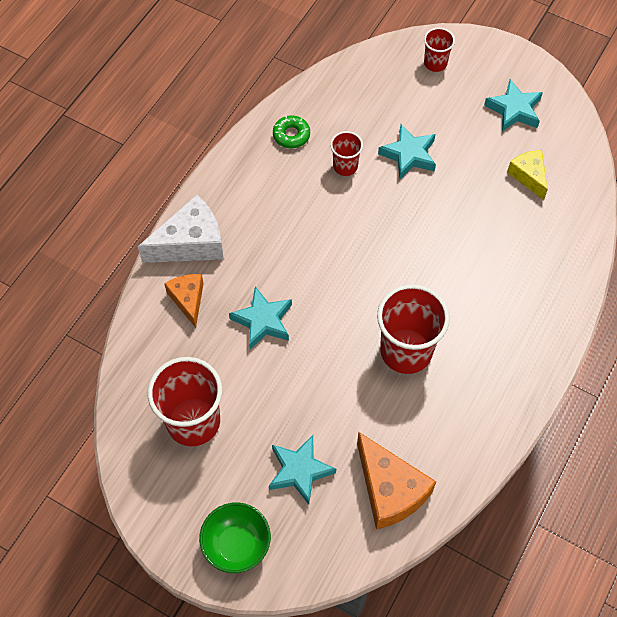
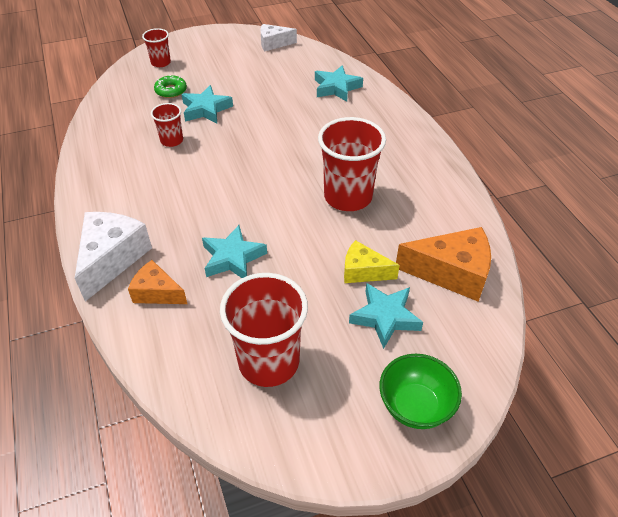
camera: 50 degrees left, 15 degrees down
green donut [273,115,310,148] -> green donut moved to [154,75,187,98]
turquoise star [484,79,543,132] -> turquoise star moved to [315,65,363,102]
yellow cheese [507,150,548,200] -> yellow cheese moved to [344,240,400,283]
none -> white cheese [260,24,297,51]

